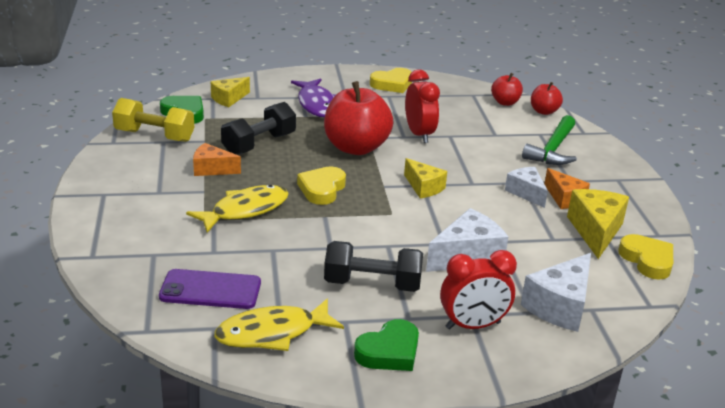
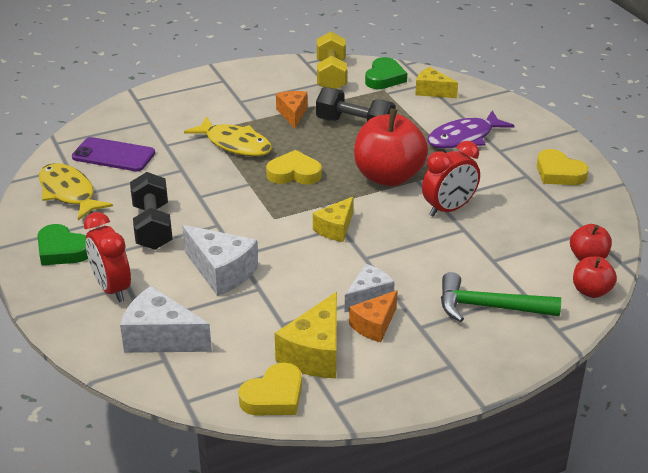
camera: 75 degrees right, 5 degrees up
purple phone [159,269,261,309] -> purple phone turned 60 degrees counterclockwise [72,137,155,171]
yellow cheese [567,189,629,259] -> yellow cheese turned 120 degrees clockwise [275,292,337,378]

